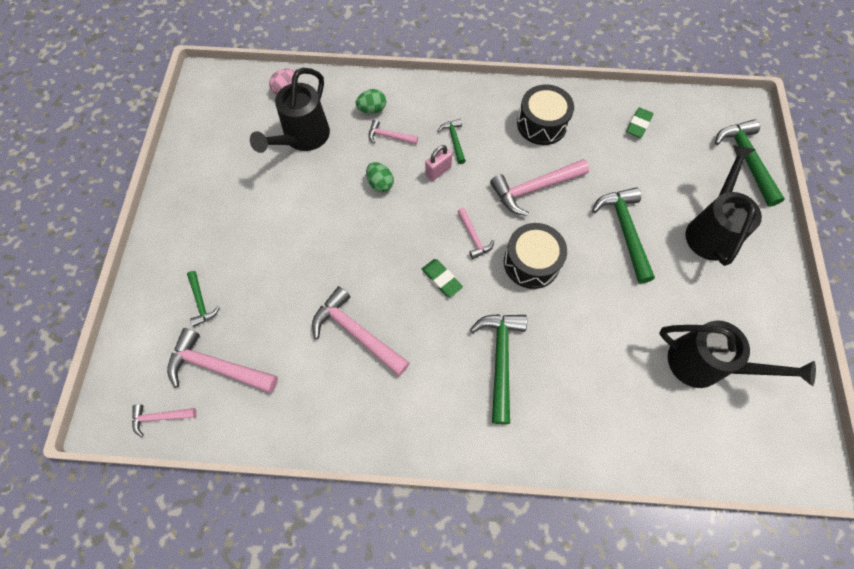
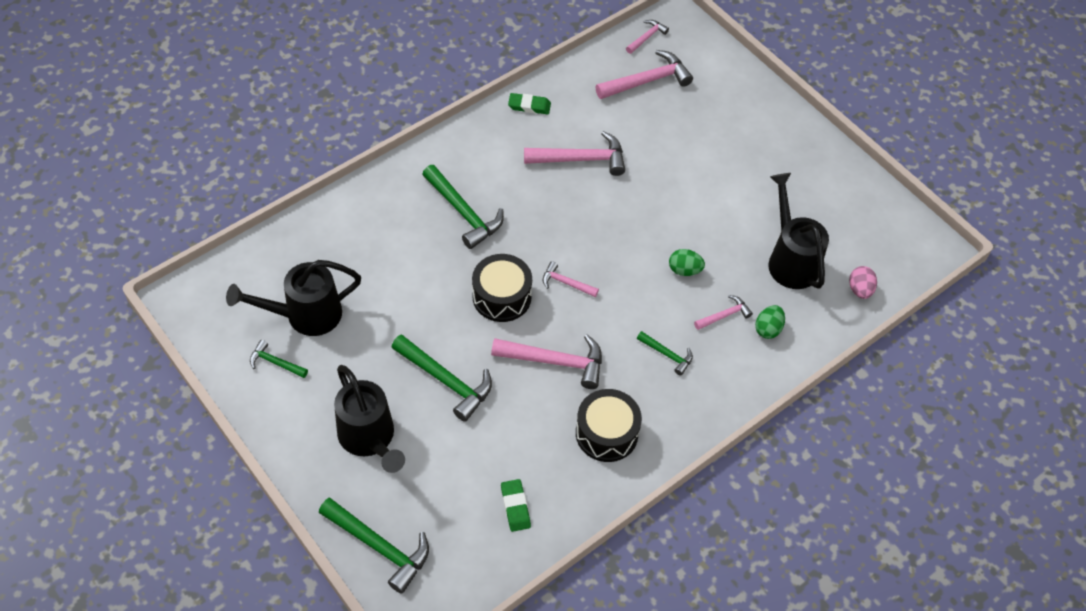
camera: 135 degrees right, 10 degrees down
green hammer [187,271,220,327] -> green hammer moved to [250,340,308,378]
green eraser [422,259,463,297] -> green eraser moved to [508,93,551,114]
pink padlock [425,145,452,181] -> none
pink hammer [490,159,589,216] -> pink hammer turned 75 degrees clockwise [491,334,602,389]

